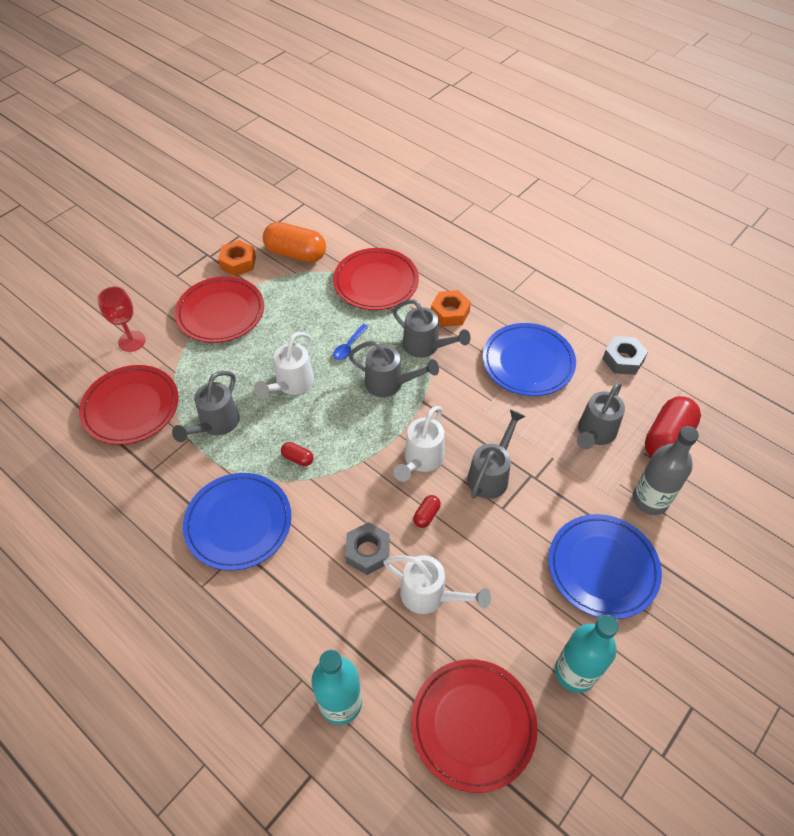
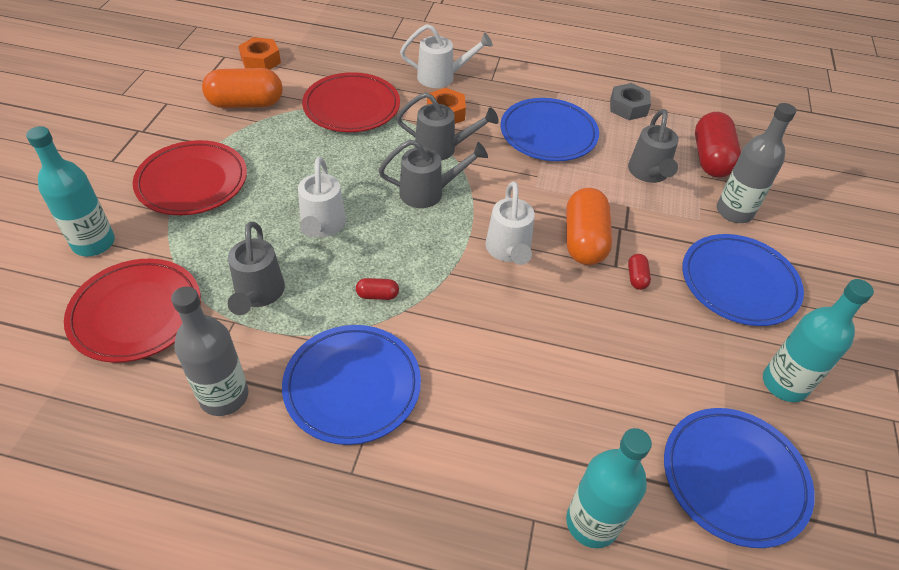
camera: 30 degrees left, 5 degrees down
red goblet [97,286,146,352] -> turquoise bottle [26,126,115,257]
orange nut [218,240,256,276] -> orange nut moved to [238,37,281,70]
blue spoon [333,324,369,360] -> none
grey nut [345,522,390,575] -> none
white watering can [383,555,491,614] -> white watering can moved to [400,24,493,88]
red plate [411,659,538,793] -> blue plate [664,408,815,548]
red capsule [413,495,441,528] -> red capsule moved to [628,254,651,290]
grey watering can [467,409,526,499] -> orange capsule [566,188,612,265]
none -> grey bottle [171,286,249,416]

